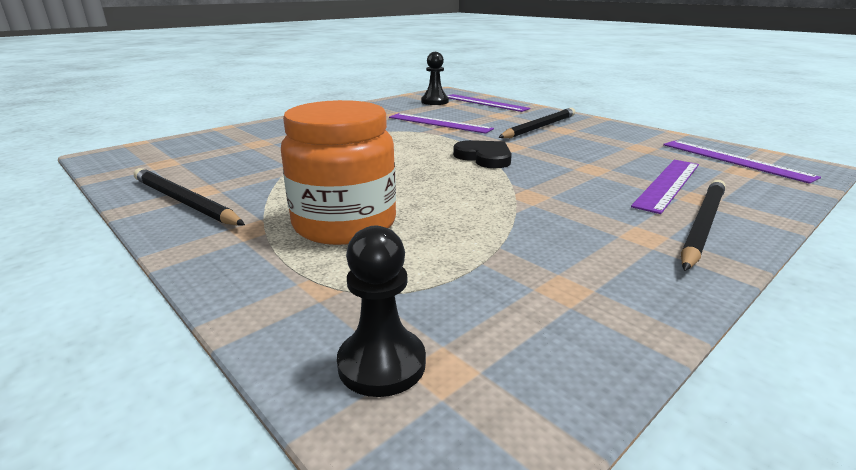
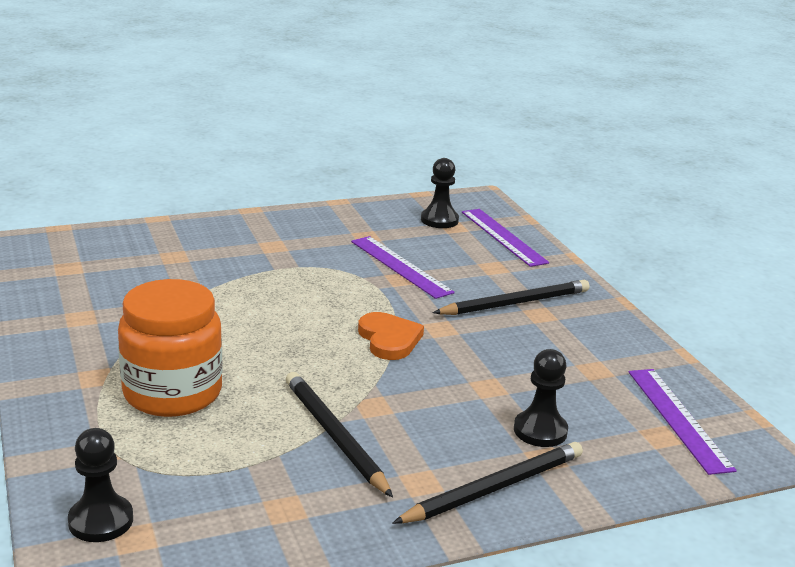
camera: 20 degrees right, 0 degrees up
black pencil [134,168,245,226] -> black pencil moved to [286,372,393,498]
black heart [453,140,512,168] -> orange heart [358,312,424,360]
purple ruler [631,160,699,214] -> black pawn [514,349,568,447]

